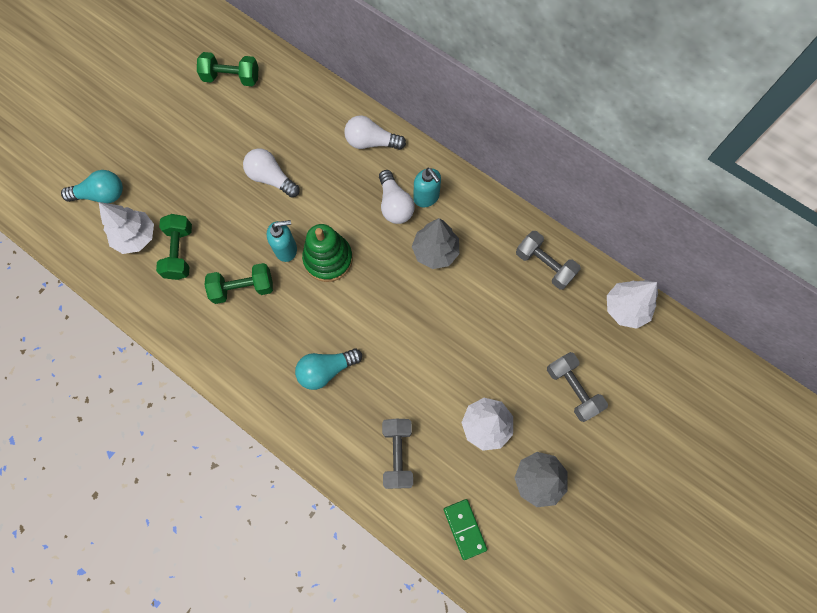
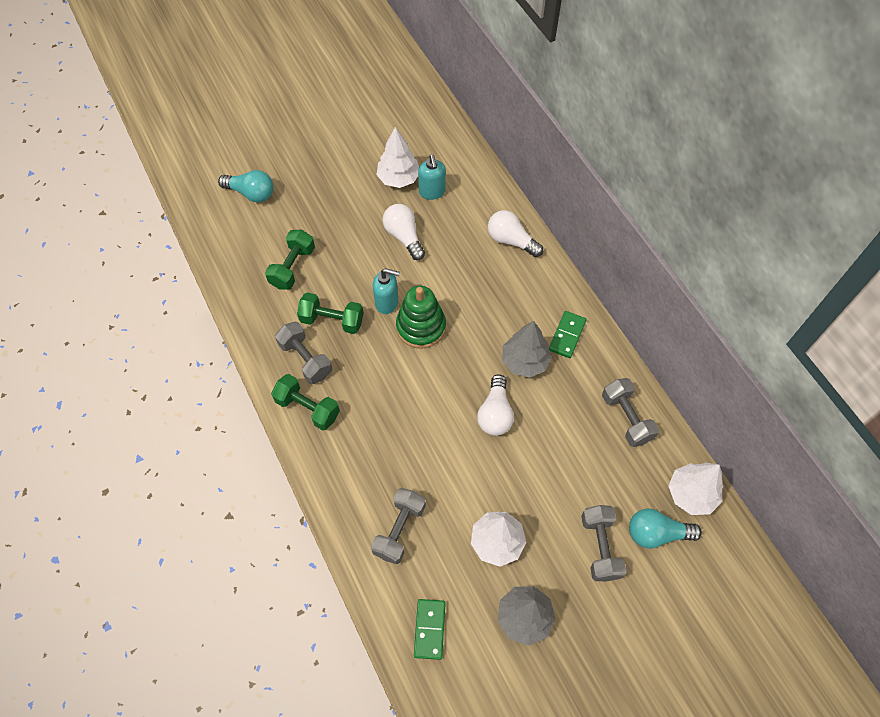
camera: 25 degrees right, 10 degrees down
white tree [99,202,154,254] -> white tree moved to [376,127,419,188]
green dumbbell [197,52,258,86] -> green dumbbell moved to [271,374,340,431]
turquoise light bulb [295,348,362,390] -> turquoise light bulb moved to [629,509,702,549]
white light bulb [379,170,414,224] -> white light bulb moved to [477,374,514,436]
turquoise soap dispenser [413,168,441,207] -> turquoise soap dispenser moved to [418,154,446,200]
none -> grey dumbbell [275,322,332,384]
none -> green domino [549,311,586,358]

